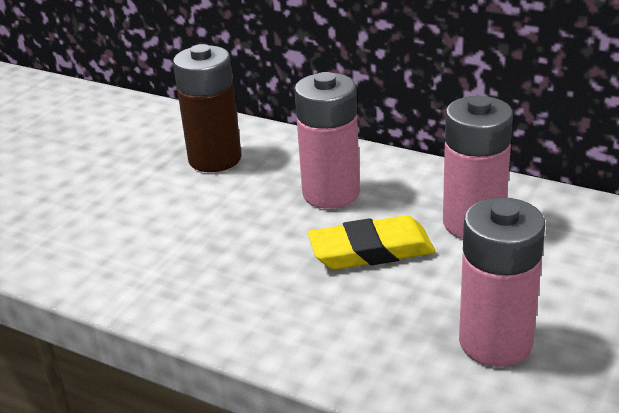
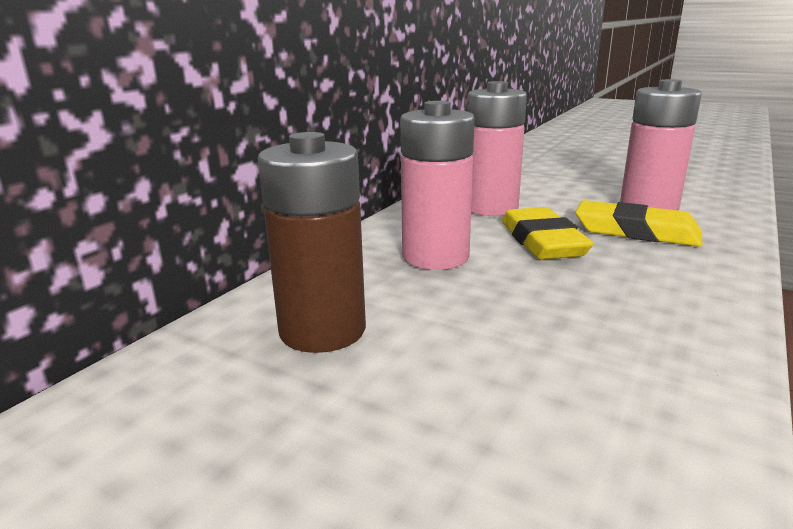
camera: 90 degrees left, 10 degrees down
none -> yellow eraser [576,200,702,247]

